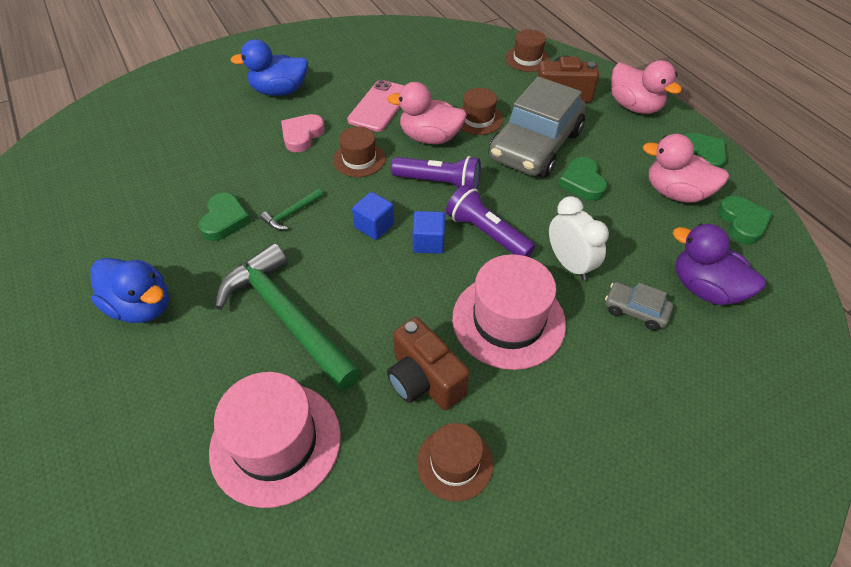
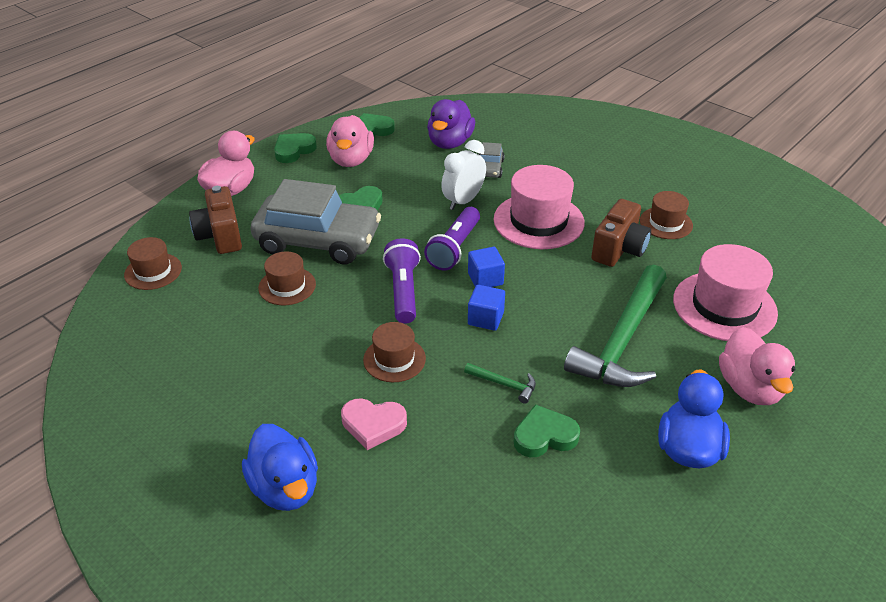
camera: 110 degrees left, 10 degrees down
pink phone [347,80,404,132] -> none
pink duck [387,82,467,144] -> pink duck moved to [719,327,795,405]

